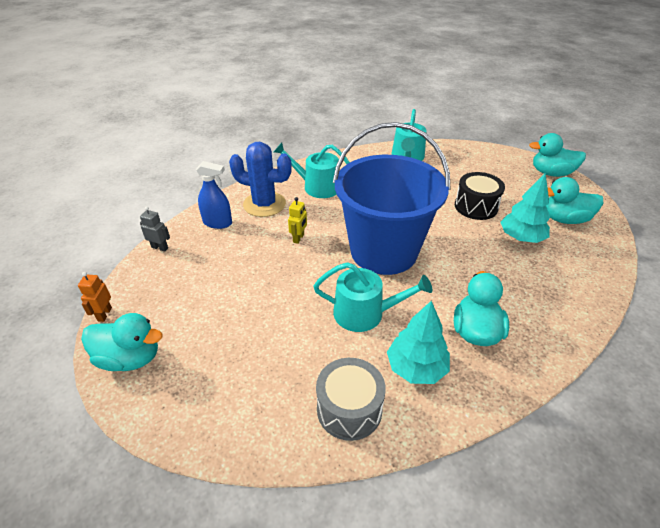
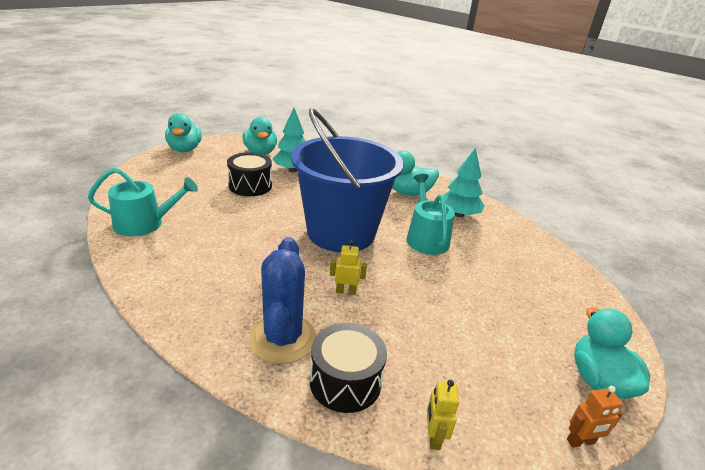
camera: 110 degrees left, 10 degrees down
grey robot [140,206,170,252] -> yellow robot [427,380,459,450]
blue spray bottle [196,161,232,229] -> black drum [310,323,387,413]
turquoise watering can [274,143,350,198] -> none
grey drum [316,358,386,441] -> none

